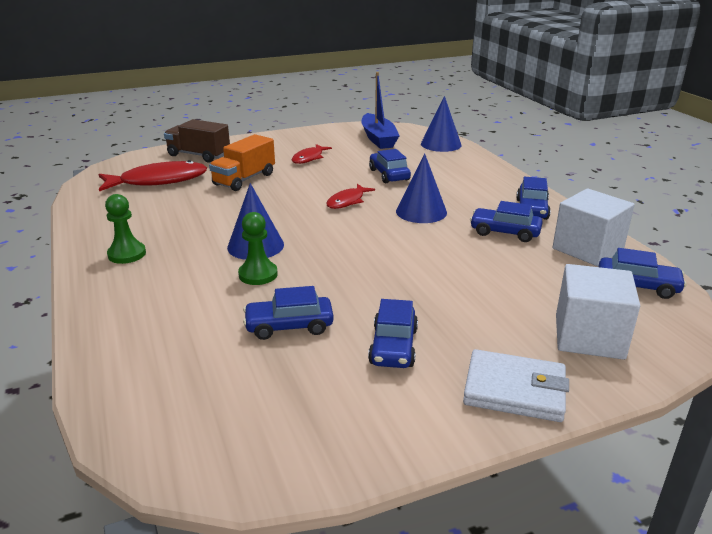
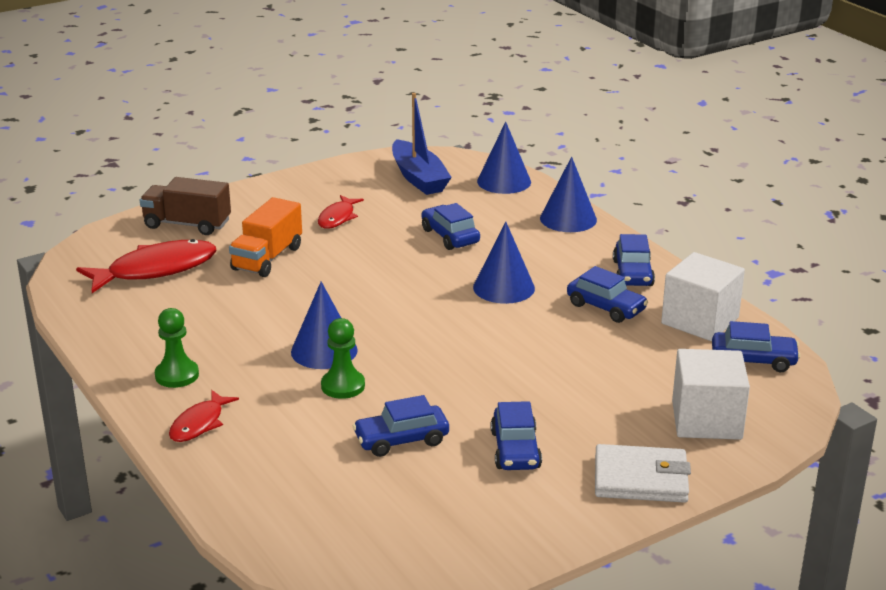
camera: 10 degrees left, 0 degrees up
red fish [326,184,375,209] -> red fish moved to [169,390,239,442]
blue car [470,201,543,242] -> blue car turned 150 degrees counterclockwise [567,266,648,323]
none -> blue cone [540,157,597,232]

